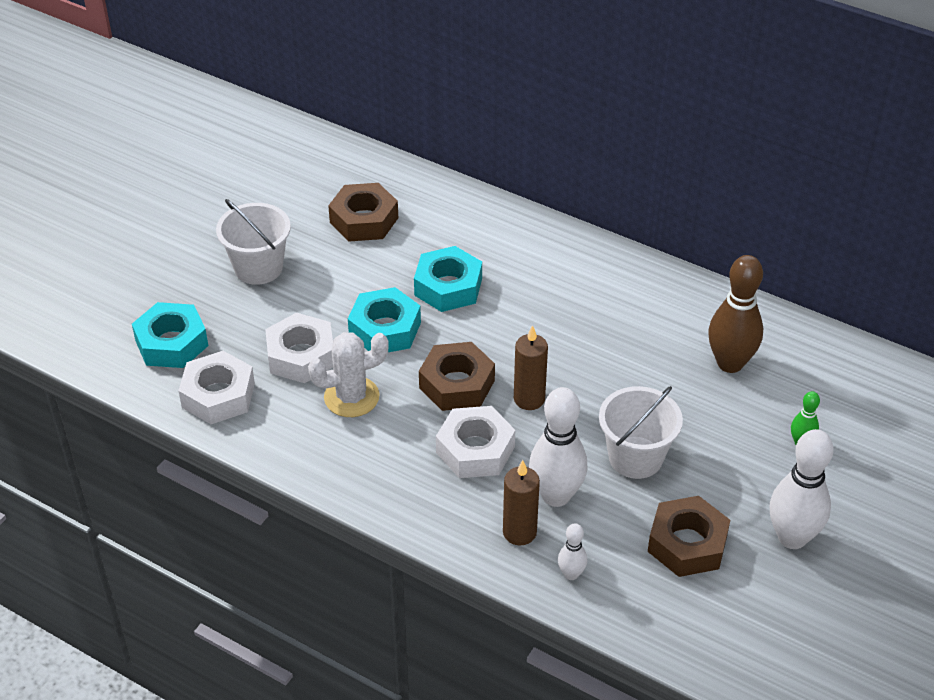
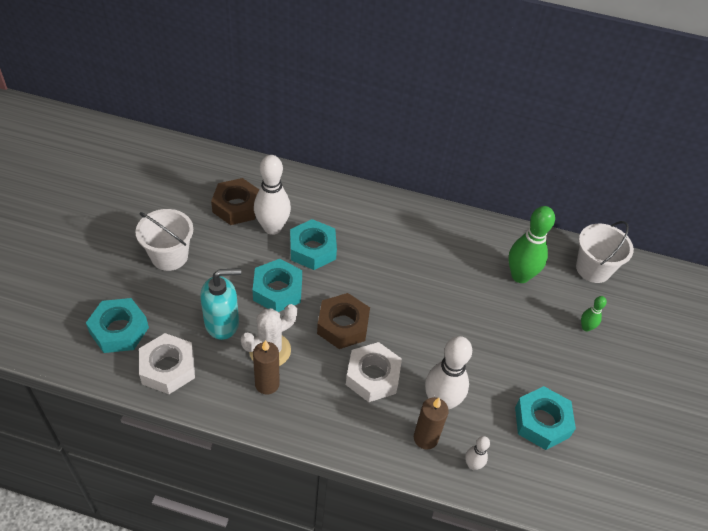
camera: 20 degrees left, 5 degrees up
white nut [265,313,333,383] -> turquoise soap dispenser [200,268,241,340]
brown candle [514,325,548,410] -> brown candle moved to [253,340,280,395]
white bucket [599,386,683,479] -> white bucket moved to [576,221,634,283]
brown nut [648,496,730,577] -> turquoise nut [515,386,576,450]
brown bowling pin [708,255,763,373] -> green bowling pin [508,206,555,283]
white bowling pin [770,429,833,549] -> white bowling pin moved to [254,155,291,235]

